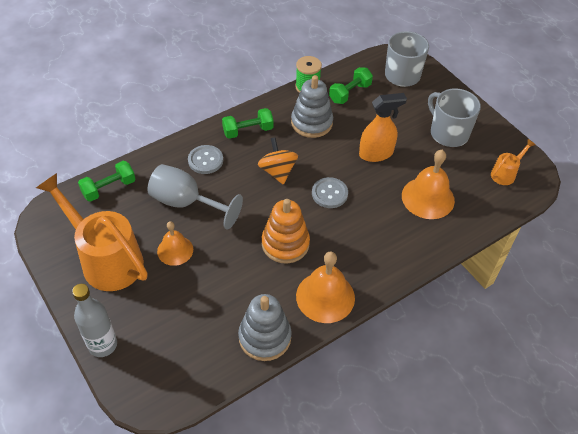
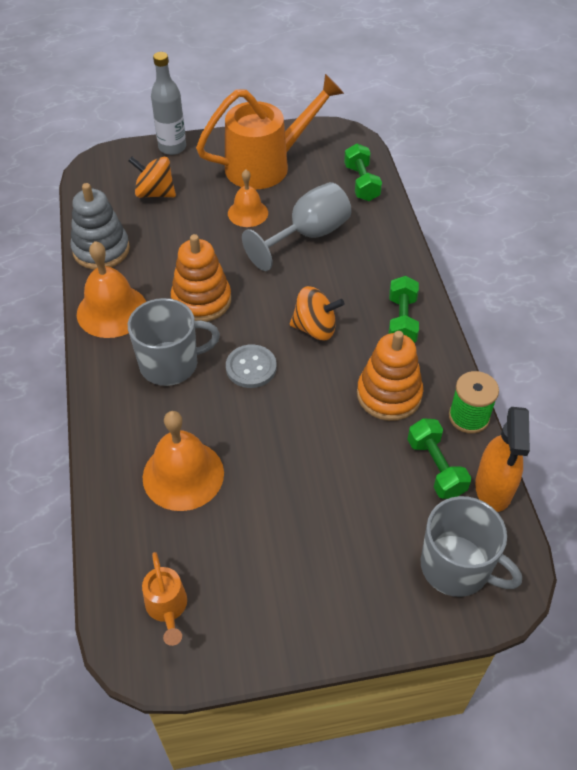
camera: 115 degrees right, 0 degrees up
grey button [188,145,223,174] -> none
grey stacking toy [291,75,333,138] -> orange stacking toy [357,331,423,421]
orange spray bottle [359,93,407,162] -> orange spray bottle moved to [475,407,530,512]
grey mug [428,88,481,147] -> grey mug moved to [128,298,220,386]
none -> orange spinning top [128,157,176,198]

